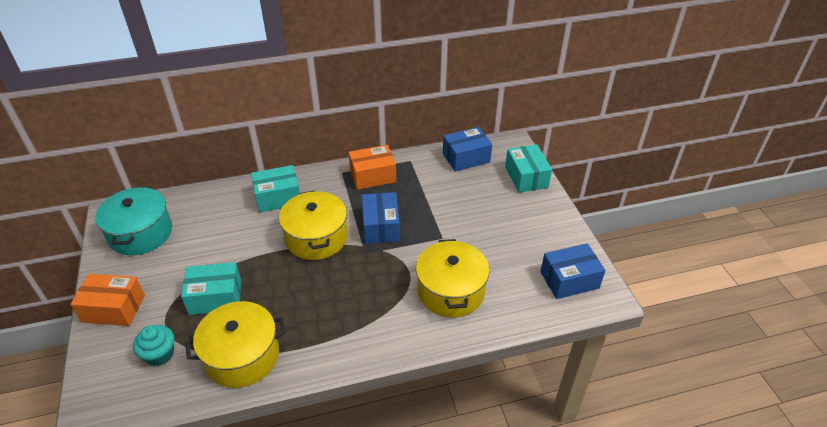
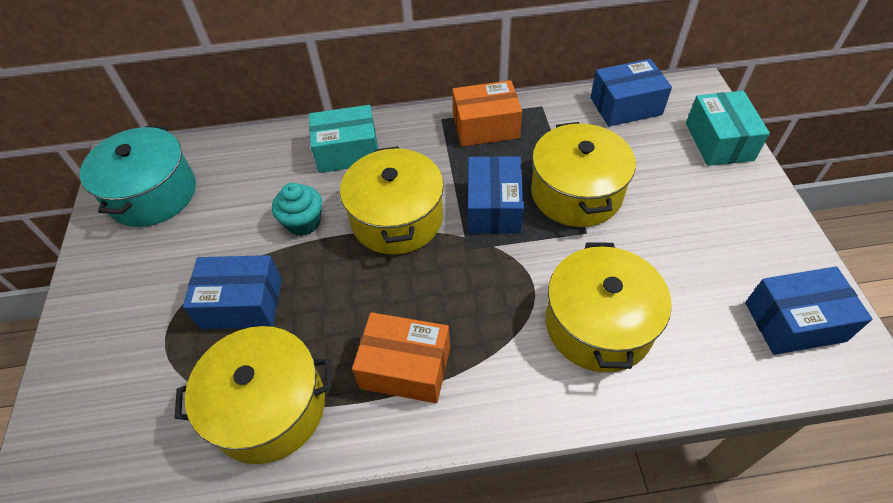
camera: 10 degrees right, 10 degrees up
orange box [70,274,145,326] -> orange box moved to [352,312,450,403]
turquoise cupcake [133,325,174,366] -> turquoise cupcake moved to [272,183,322,236]
turquoise box [181,262,241,315] -> blue box [183,255,282,329]
none -> yellow pot [531,122,636,227]

